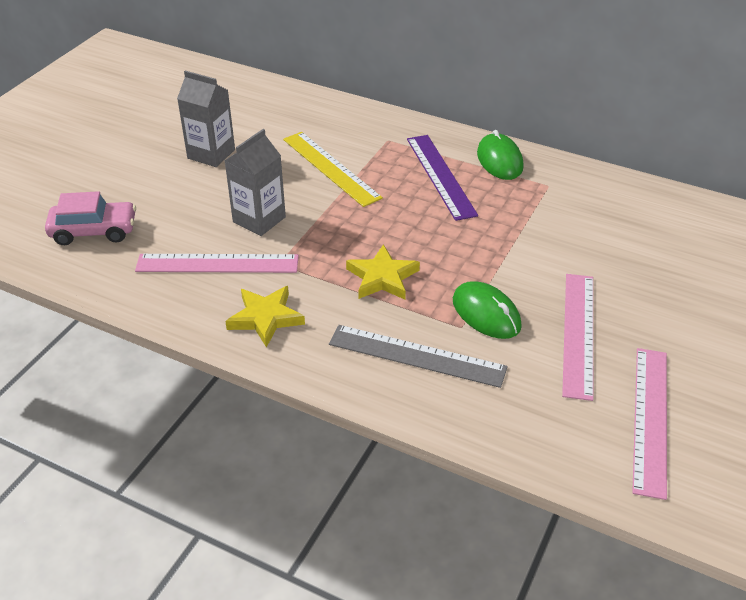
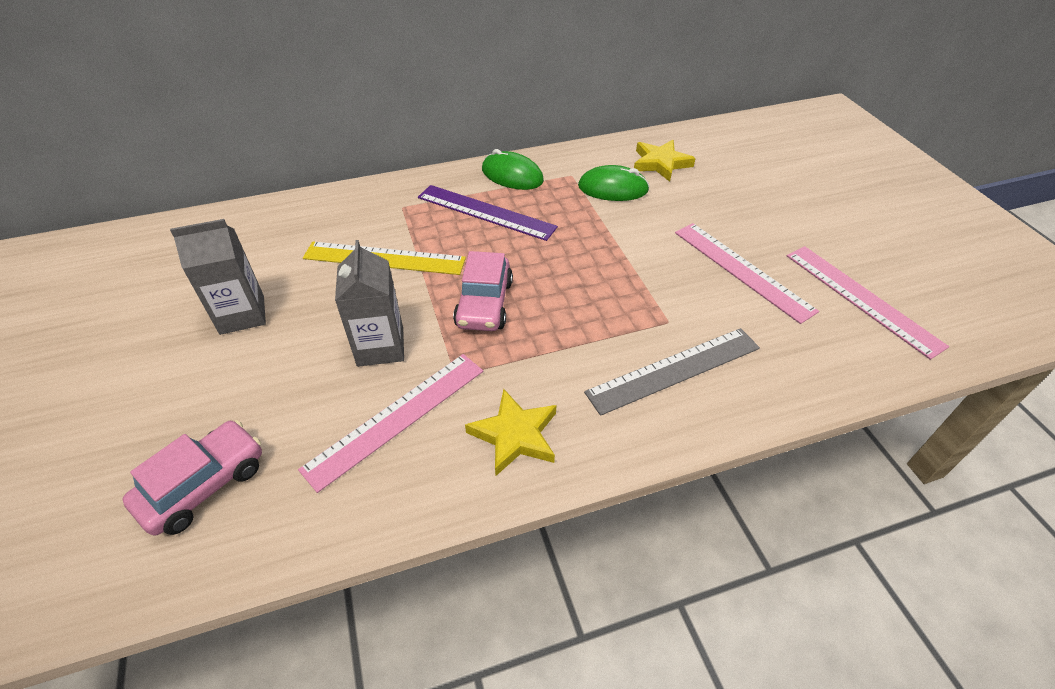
camera: 45 degrees left, 5 degrees up
yellow star [346,244,420,300] -> yellow star moved to [634,140,696,182]
green mouse [453,281,522,339] -> green mouse moved to [578,165,650,201]
none -> pink car [453,251,513,331]

